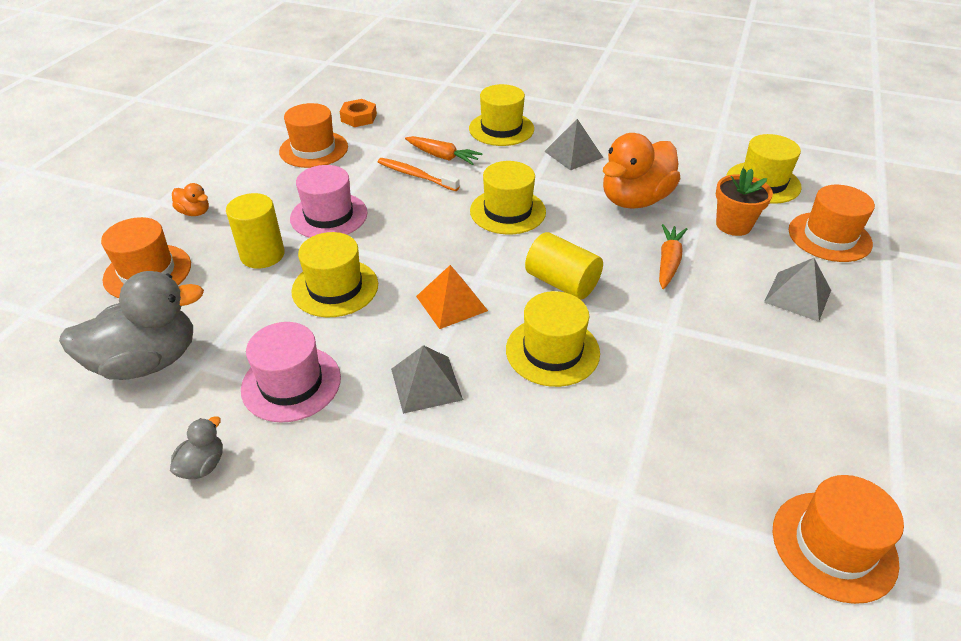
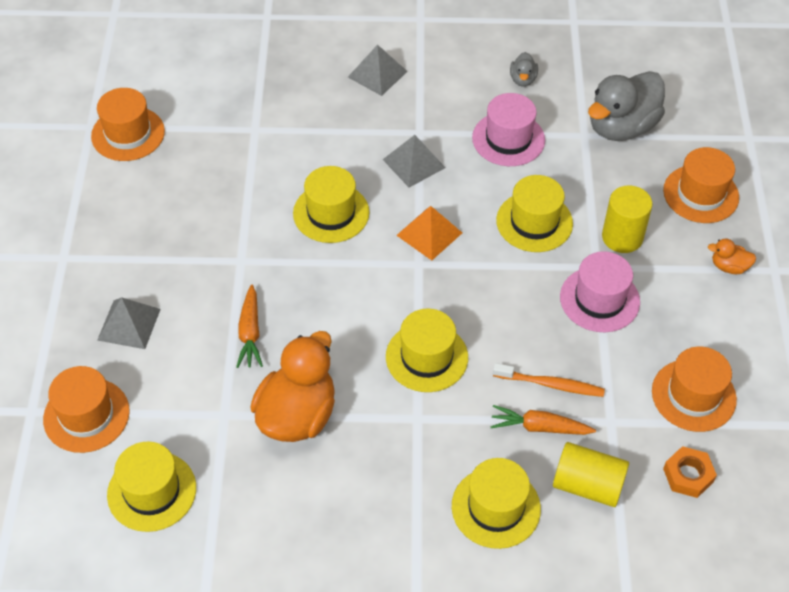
camera: 160 degrees right, 10 degrees up
yellow cylinder [525,232,603,300] -> yellow cylinder moved to [553,442,629,507]
grey pyramid [544,119,603,170] -> grey pyramid moved to [348,44,408,96]
orange flower pot [716,168,773,236] -> none

